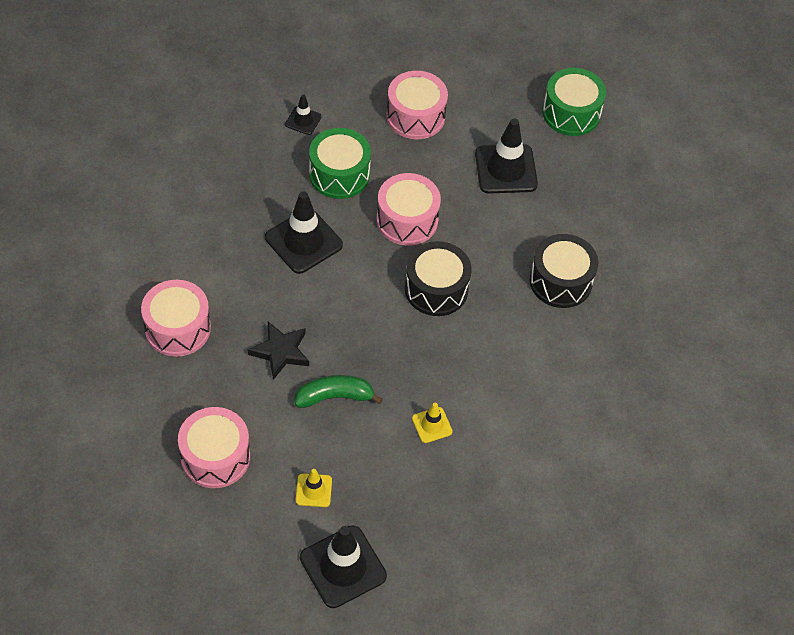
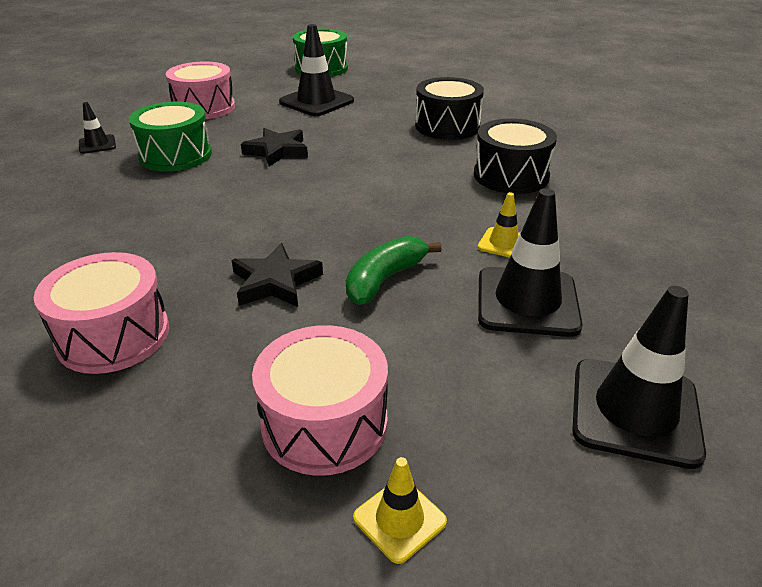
camera: 40 degrees left, 20 degrees down
black traffic cone [265,191,343,274] -> black traffic cone moved to [478,188,582,337]
yellow traffic cone [296,469,332,507] -> yellow traffic cone moved to [353,457,447,564]
pink drum [377,173,441,246] -> black star [241,128,308,167]
black drum [405,241,472,316] -> black drum moved to [474,119,557,194]

